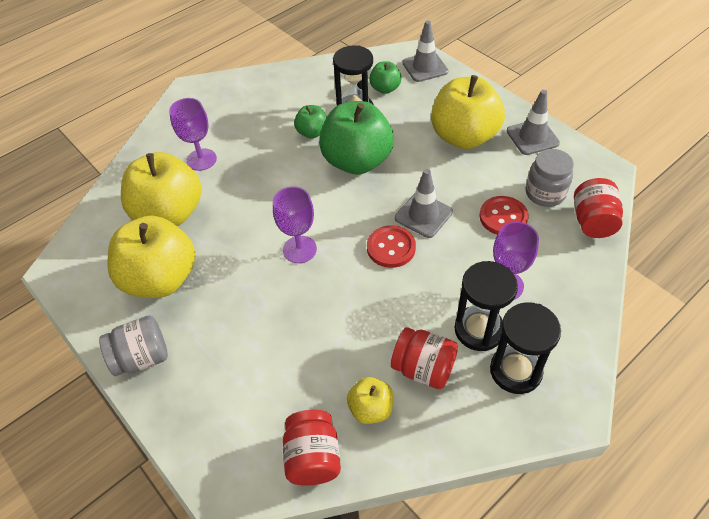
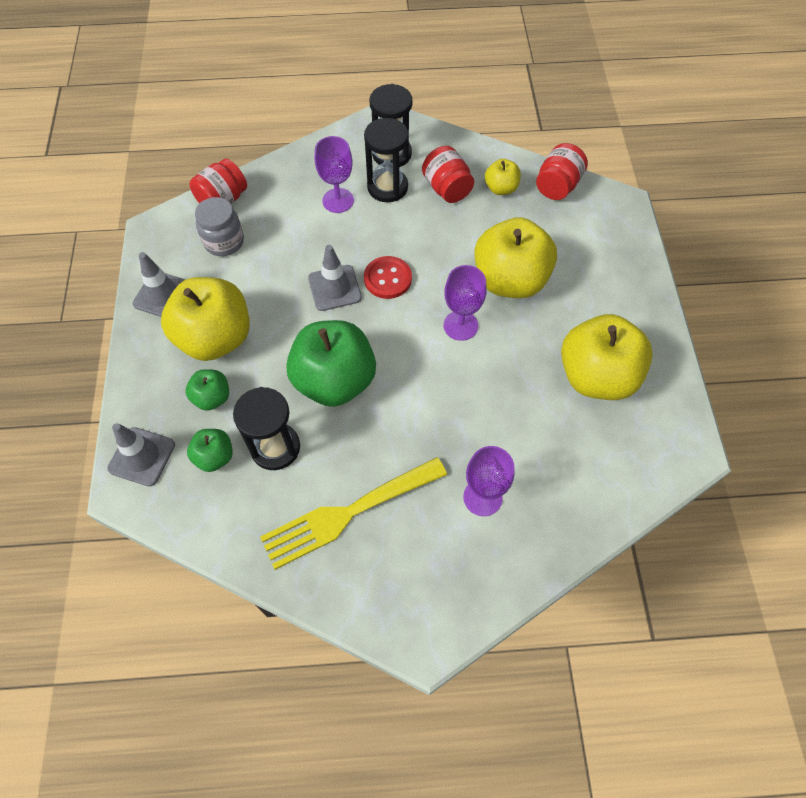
camera: 145 degrees left, 10 degrees up
grey jar [99,316,168,376] -> none
yellow apple [121,152,202,226] -> yellow apple moved to [474,217,557,298]
green apple [294,105,327,139] -> green apple moved to [186,369,229,411]
red button [479,196,529,235] -> none
none -> yellow fork [260,457,447,570]

